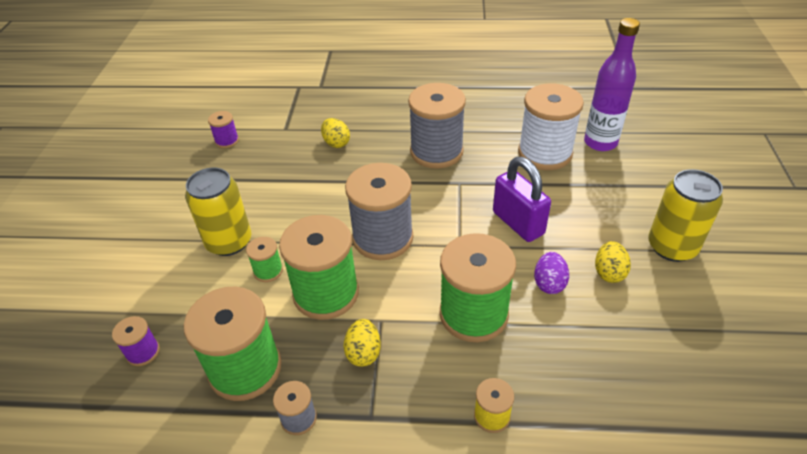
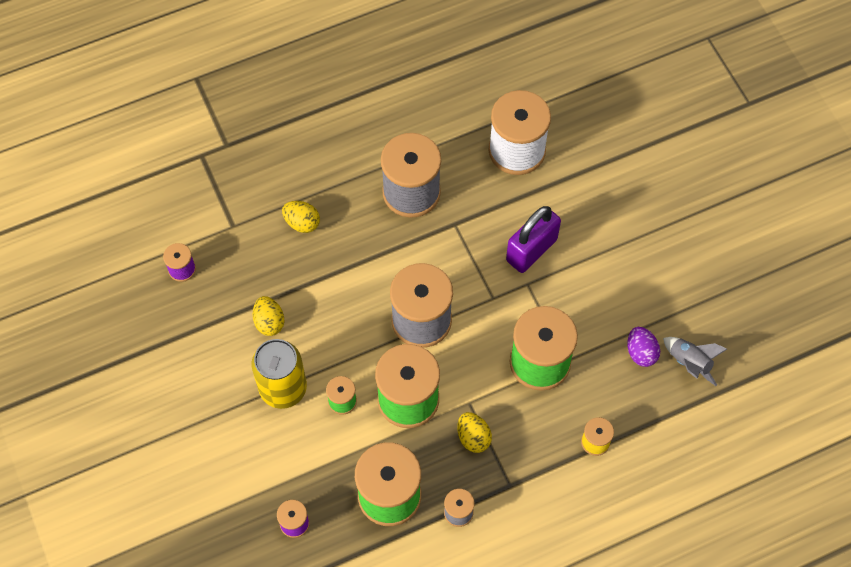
camera: 30 degrees left, 20 degrees up
purple padlock [493,157,551,242] -> purple padlock turned 75 degrees counterclockwise [506,206,561,273]
purple egg [534,252,569,294] -> purple egg moved to [627,327,660,367]
purple bottle [584,18,640,151] -> none
yellow egg [595,241,631,283] -> yellow egg moved to [253,296,284,336]
yellow can [648,169,723,262] -> none
none -> grey rocket [663,337,727,386]

